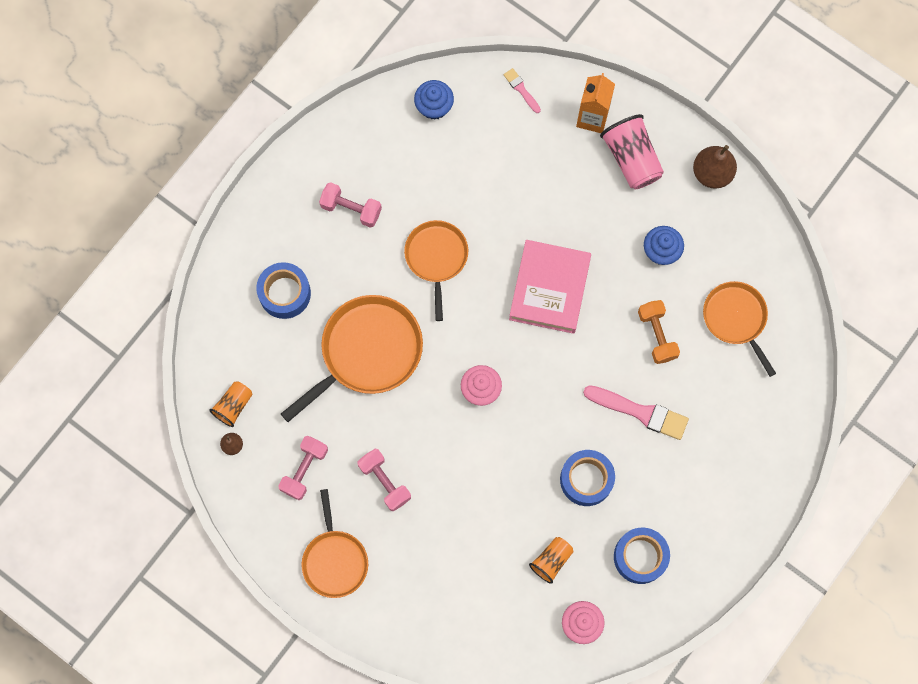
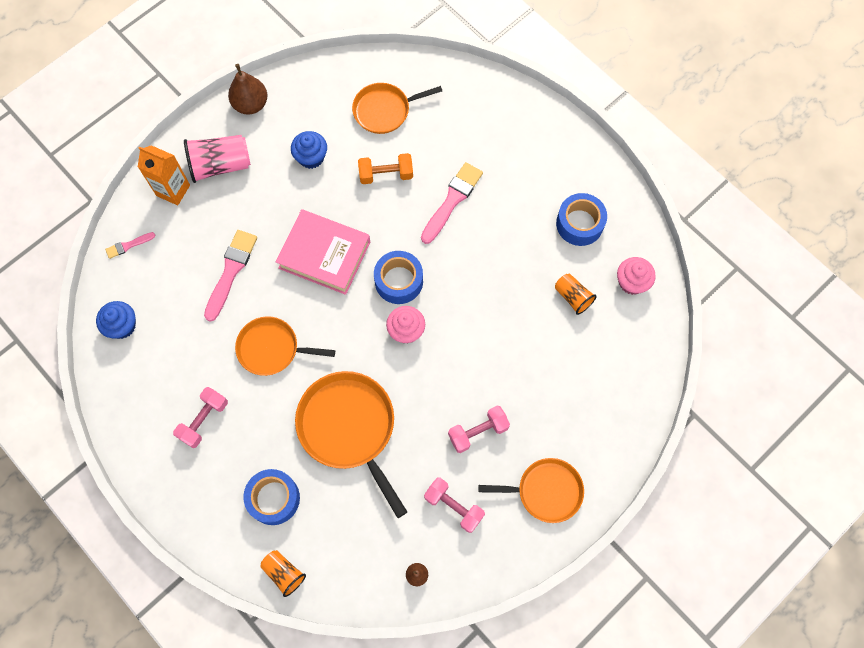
camera: 80 degrees left, 5 degrees down
orange cup [210,381,253,427] -> orange cup moved to [260,550,306,597]
blue tape [560,450,615,506] -> blue tape moved to [374,251,423,304]
none -> pink brush [204,230,257,322]

